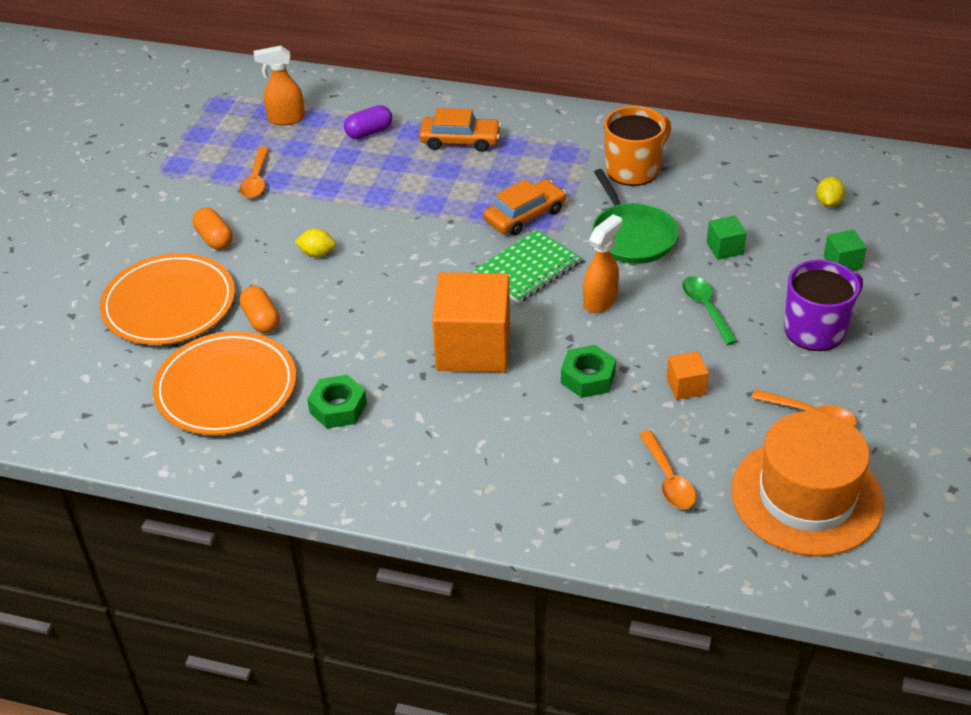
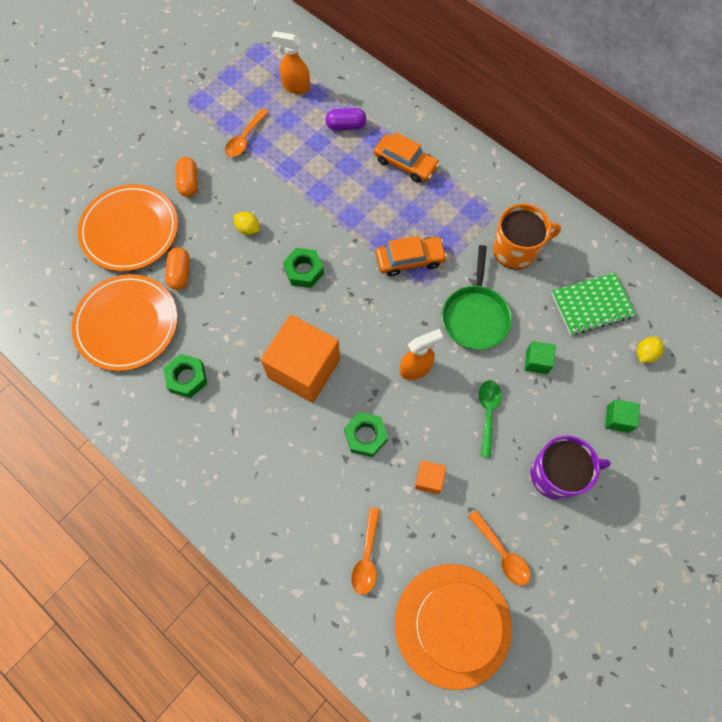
camera: 25 degrees right, 25 degrees up
green notebook [474,229,581,303] -> green notebook moved to [551,273,636,335]
none -> green nut [283,248,324,288]

